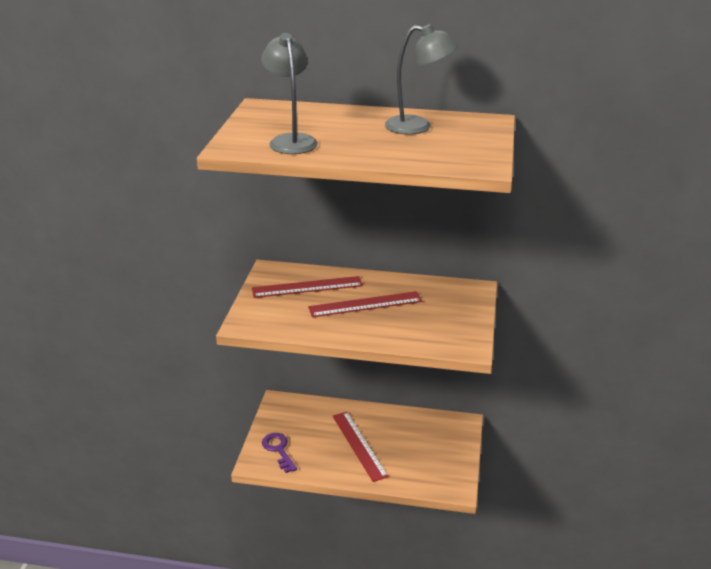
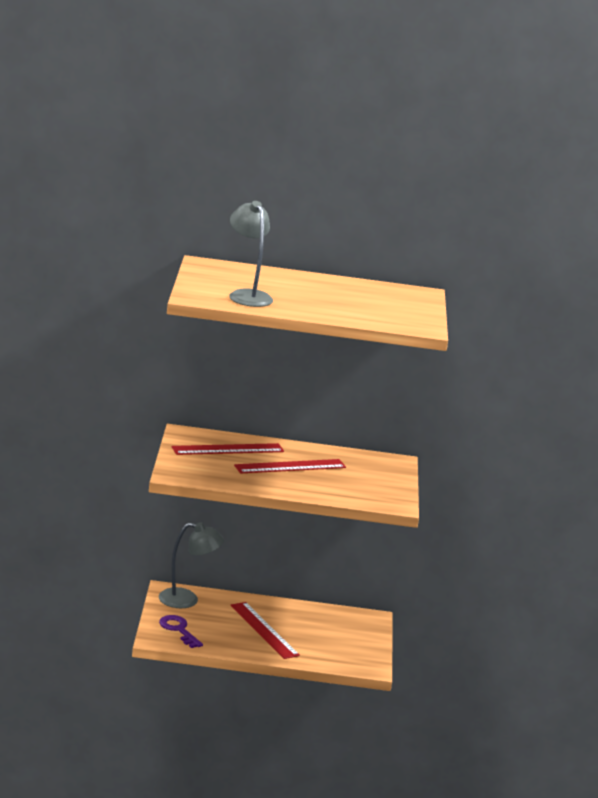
camera: 10 degrees left, 10 degrees down
grey lamp [385,24,458,135] -> grey lamp moved to [159,522,224,608]

